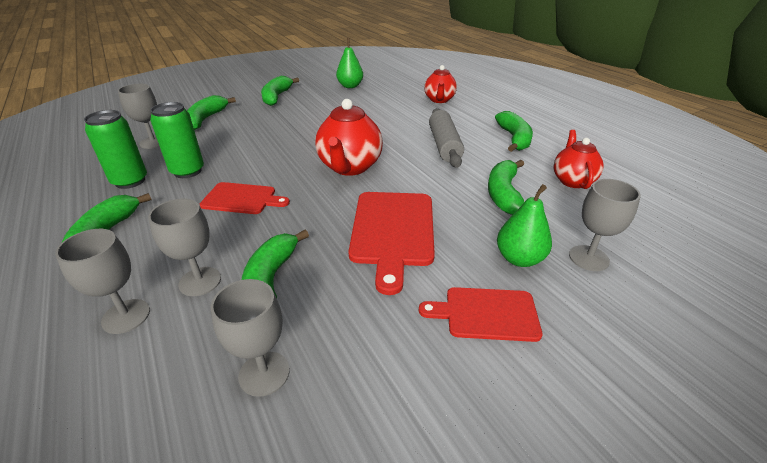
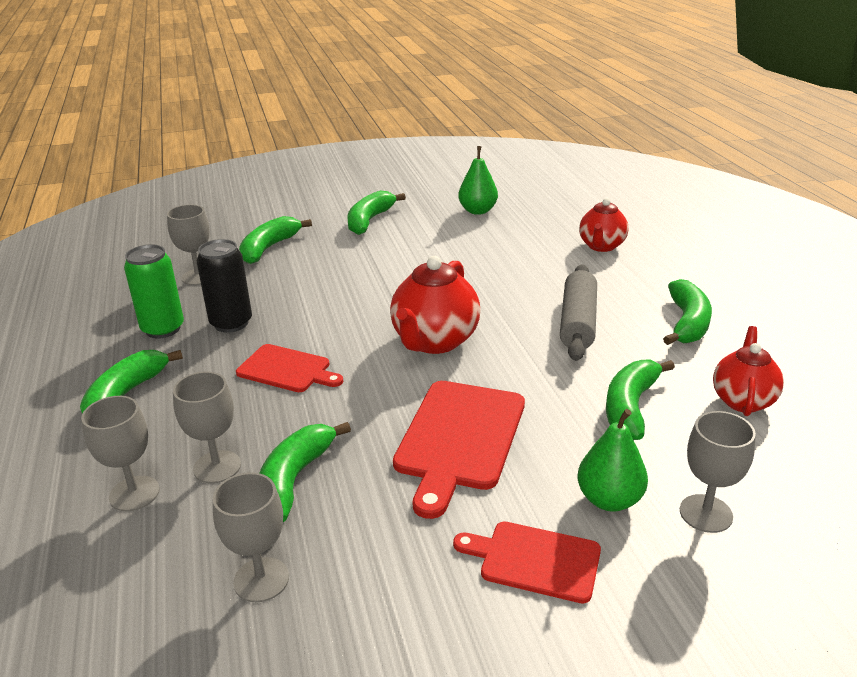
camera: 15 degrees right, 5 degrees down
green can [150,102,204,178] -> black can [197,239,252,333]

